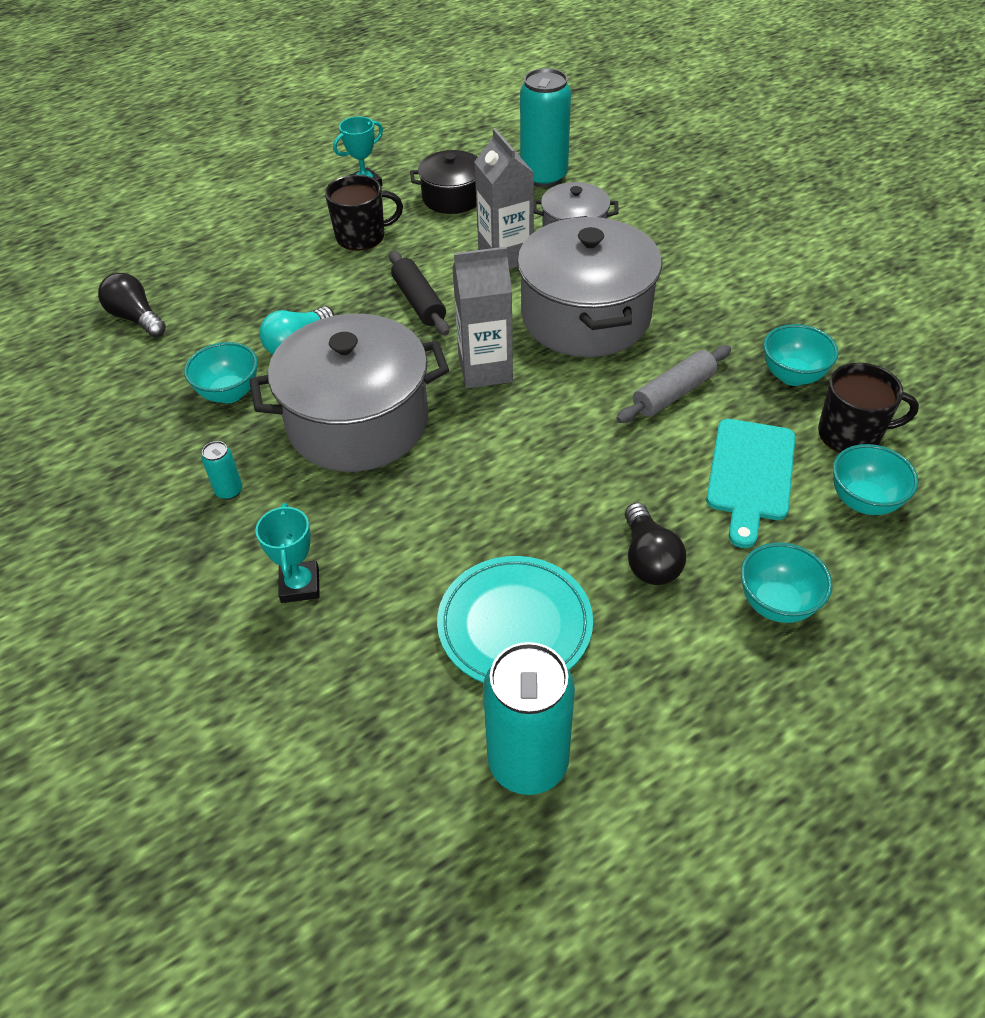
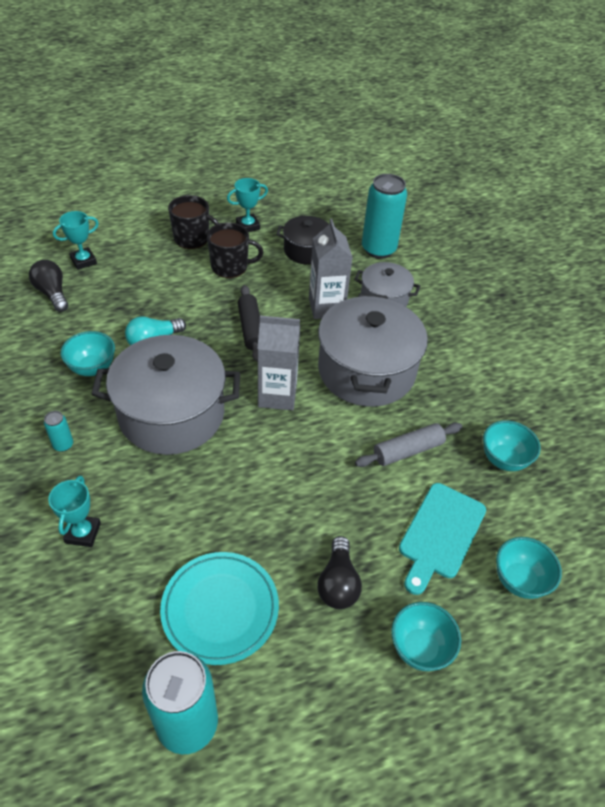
camera: 10 degrees right, 0 degrees up
black mug [818,363,919,453] -> black mug moved to [168,195,219,249]
none -> turquoise trophy [53,211,99,270]

